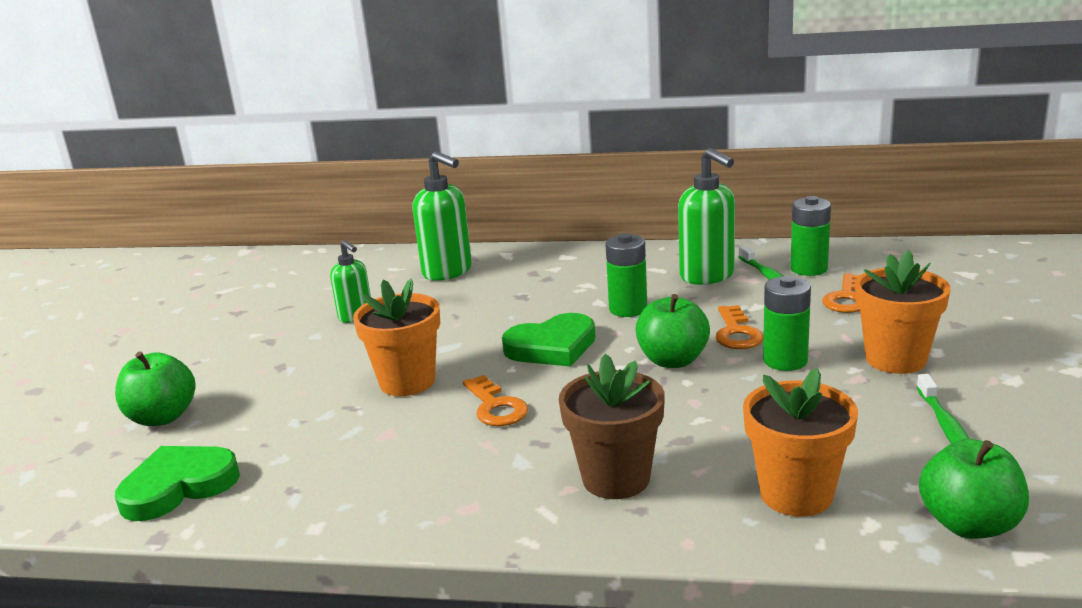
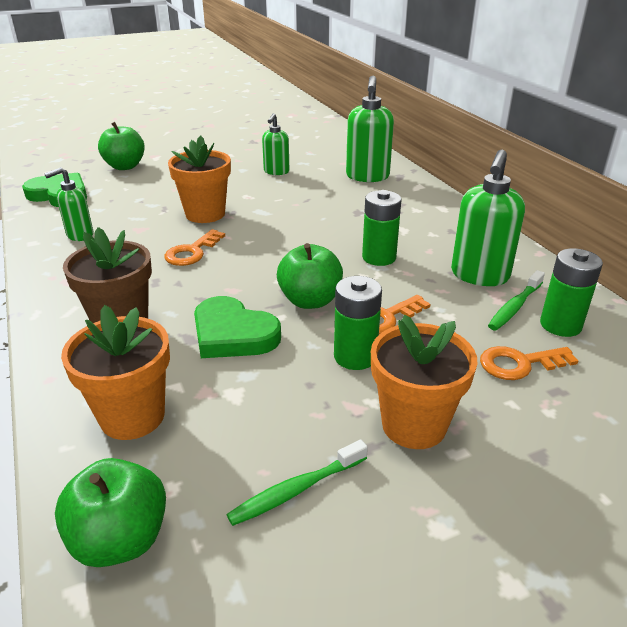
camera: 55 degrees right, 10 degrees up
green heart [502,313,595,367] -> green heart moved to [194,296,281,358]
none -> green soap dispenser [44,167,94,241]

